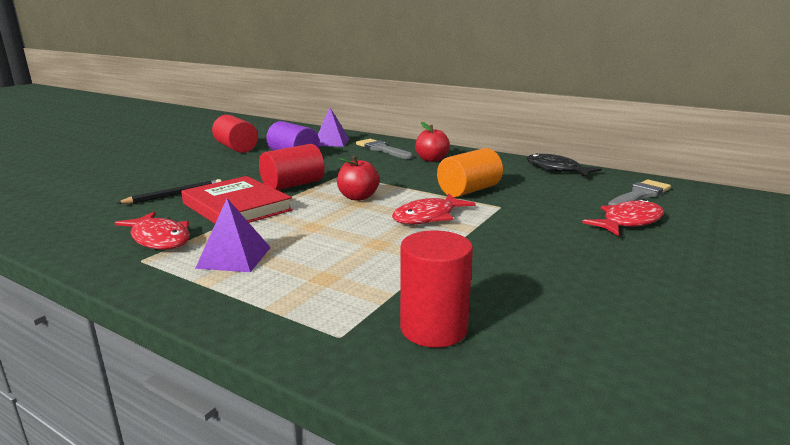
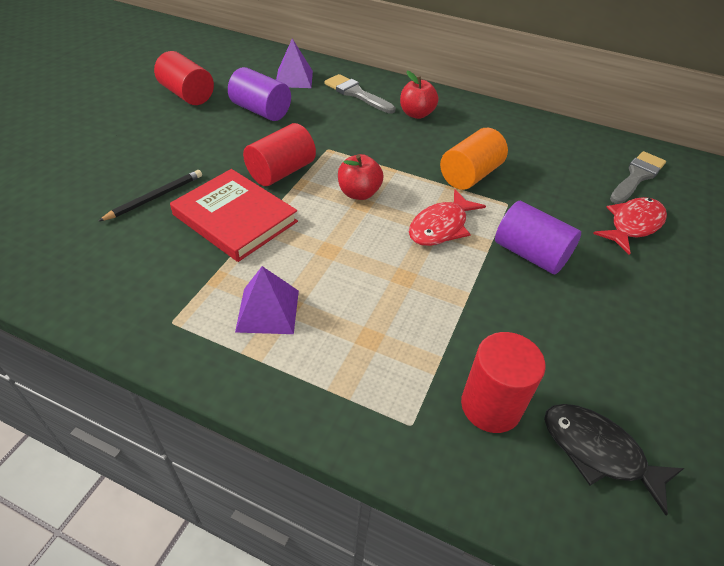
camera: 10 degrees left, 25 degrees up
red fish [115,212,190,250] -> none
black fish [527,153,602,177] -> black fish moved to [544,404,684,515]
none -> purple cylinder [495,201,581,274]

